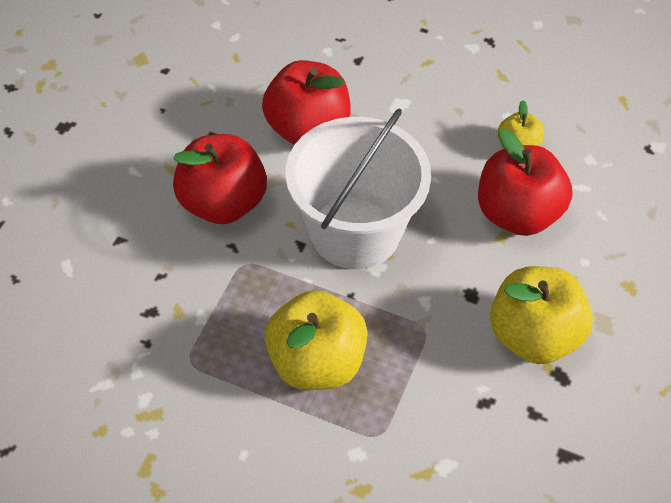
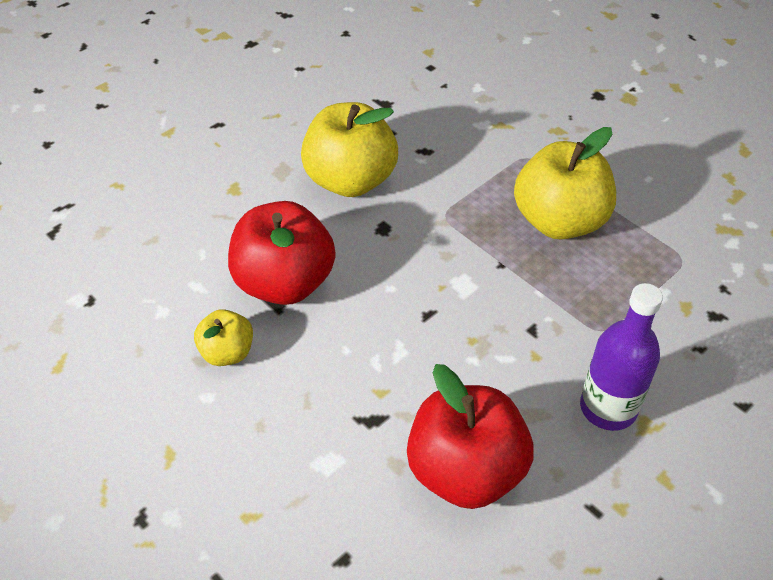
camera: 155 degrees left, 5 degrees down
red apple [173,134,267,224] -> purple bottle [580,283,663,431]
white bucket [285,108,431,269] -> none

